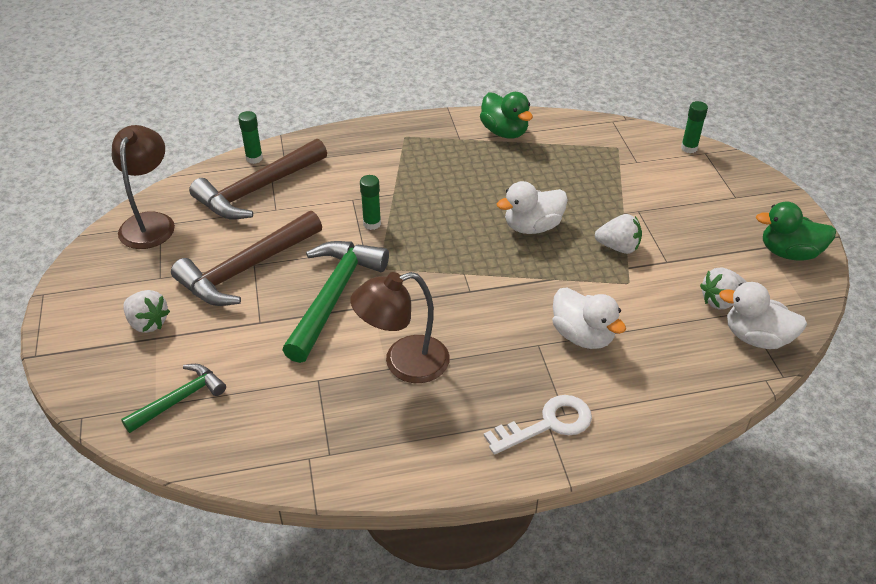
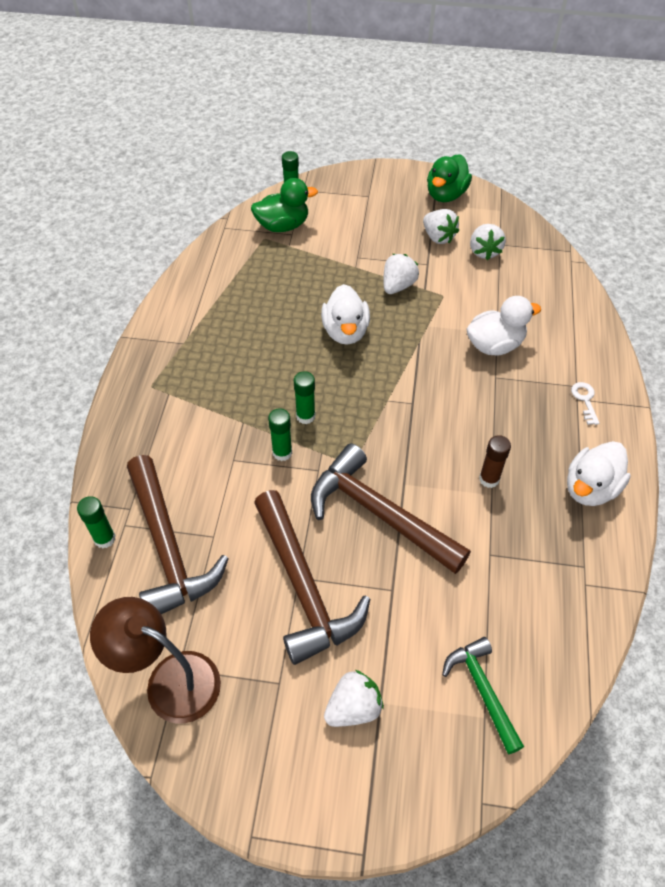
camera: 70 degrees left, 10 degrees up
green hammer [283,241,389,363] -> brown hammer [311,443,471,574]
brown lamp [350,272,450,383] -> brown glue stick [479,435,511,488]
green duck [480,92,533,139] -> green duck moved to [251,178,318,232]
white key [484,395,592,455] -> white key [571,382,599,425], size x0.55
white duck [719,282,807,349] -> white duck moved to [567,441,631,506]
none -> green glue stick [294,371,315,424]
none -> white strawberry [423,209,459,244]

